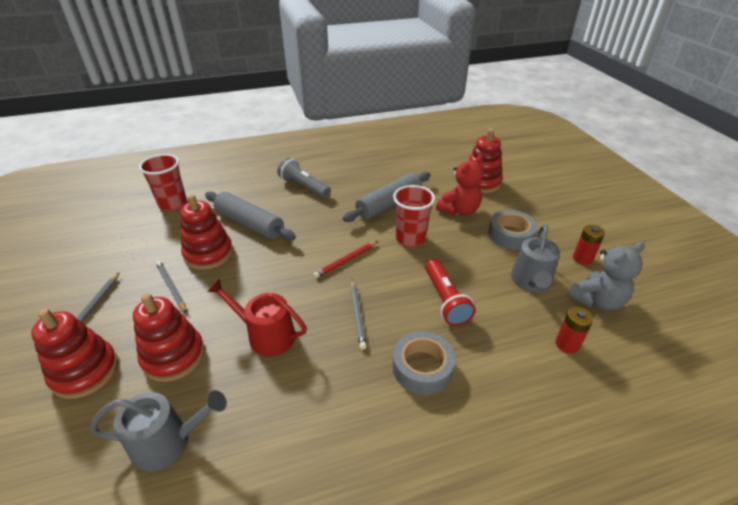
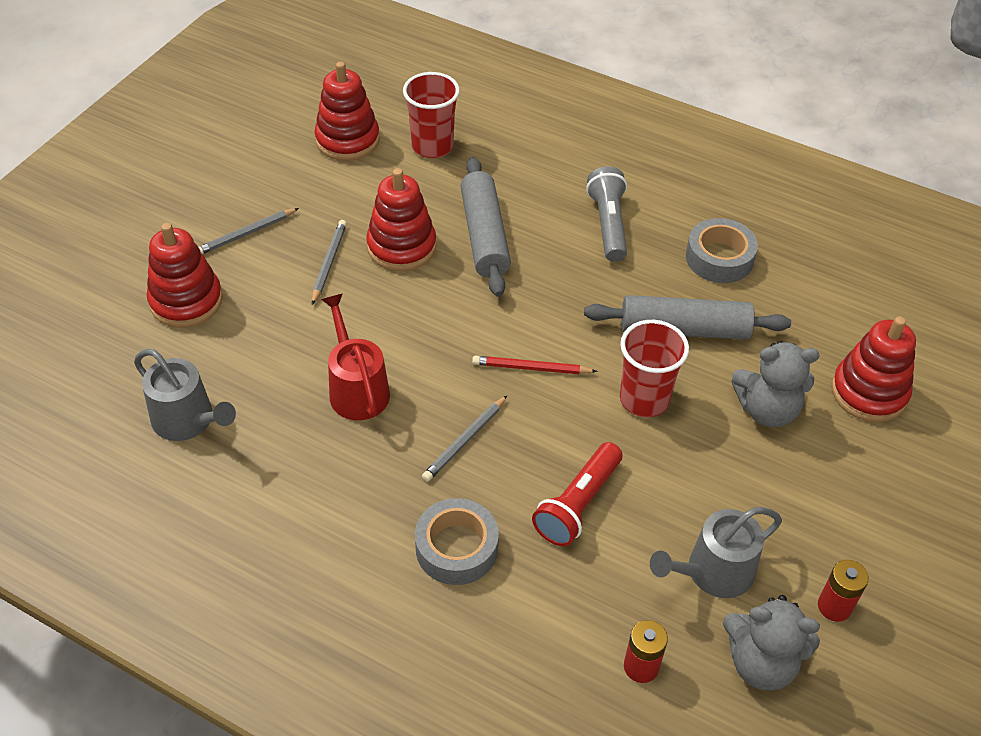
camera: 45 degrees right, 10 degrees up
red stacking toy [133,293,205,382] -> red stacking toy moved to [314,62,380,161]
red teddy bear [436,155,483,216] -> grey teddy bear [731,341,820,427]
grey tape [488,210,538,250] -> grey tape moved to [686,218,758,283]

